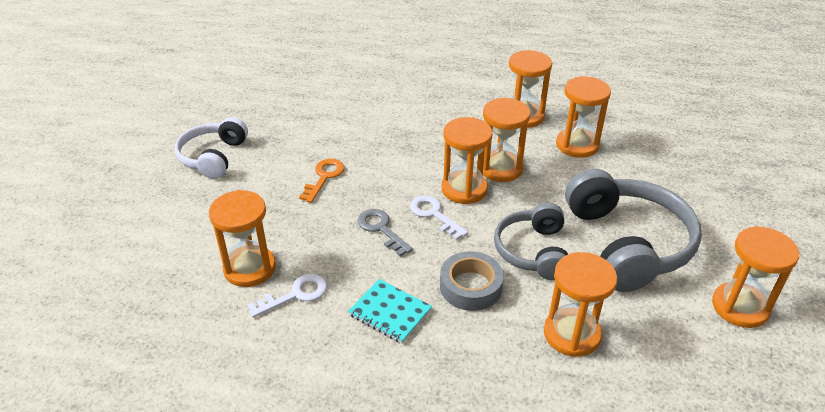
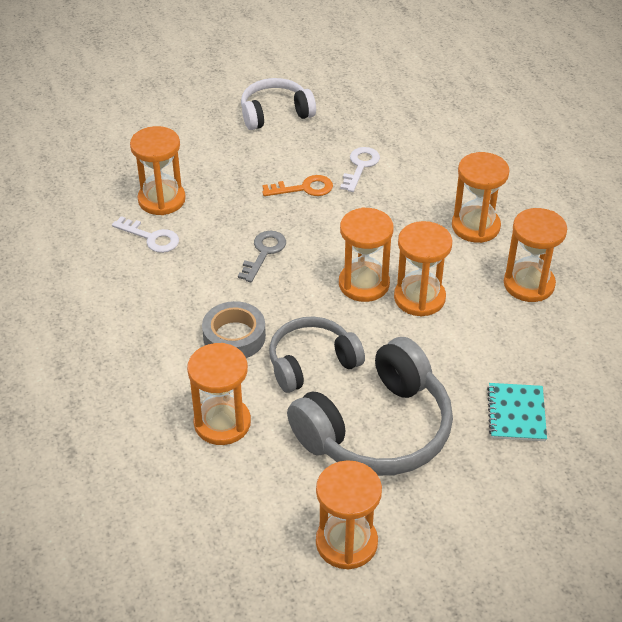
camera: 60 degrees right, 5 degrees up
turquoise notebook [348,279,432,343] -> turquoise notebook moved to [487,383,547,441]
white key [410,195,468,240] -> white key moved to [340,147,380,192]
orange hourglass [556,76,611,158] -> orange hourglass moved to [452,152,509,243]

